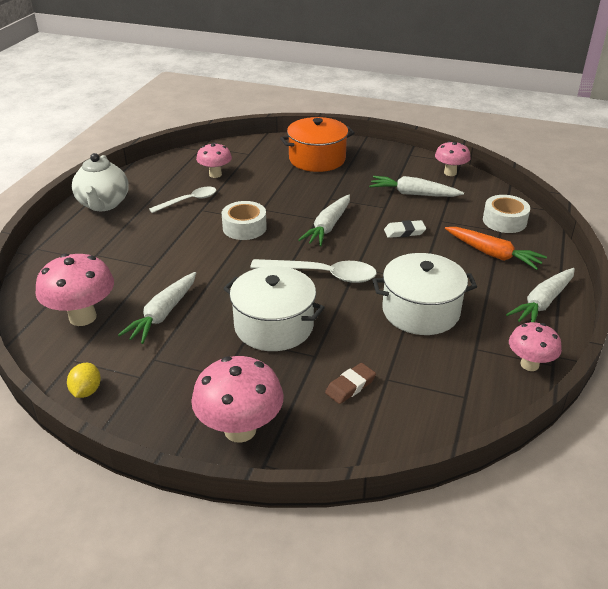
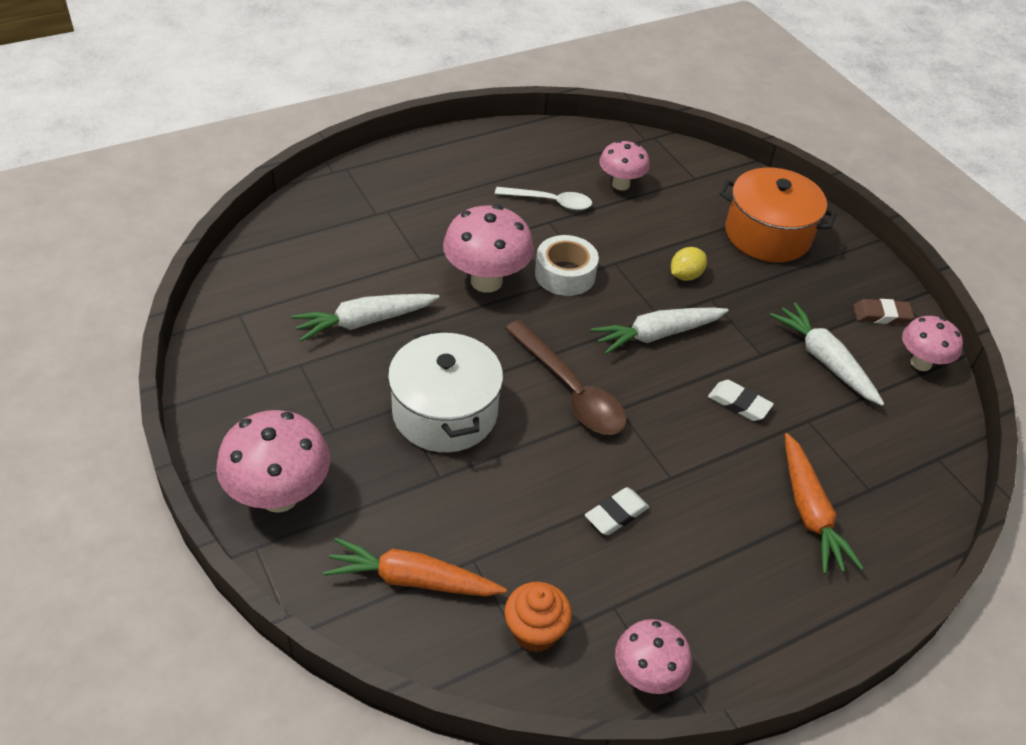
camera: 40 degrees right, 10 degrees up
pink mushroom [35,253,114,326] -> pink mushroom moved to [443,205,534,293]
yellow lemon [67,363,101,398] -> yellow lemon moved to [671,247,707,281]
white teapot [72,153,129,211] -> none
white spoon [250,259,377,283] -> brown spoon [505,320,627,435]
brown eraser [325,363,376,404] -> brown eraser moved to [853,299,914,324]
white pot [373,253,477,335] -> white eraser [585,487,649,535]
white tape [483,195,530,233] -> none
white carrot [506,268,575,322] -> none
none -> orange carrot [323,538,507,596]
none -> orange cupcake [504,582,572,652]

